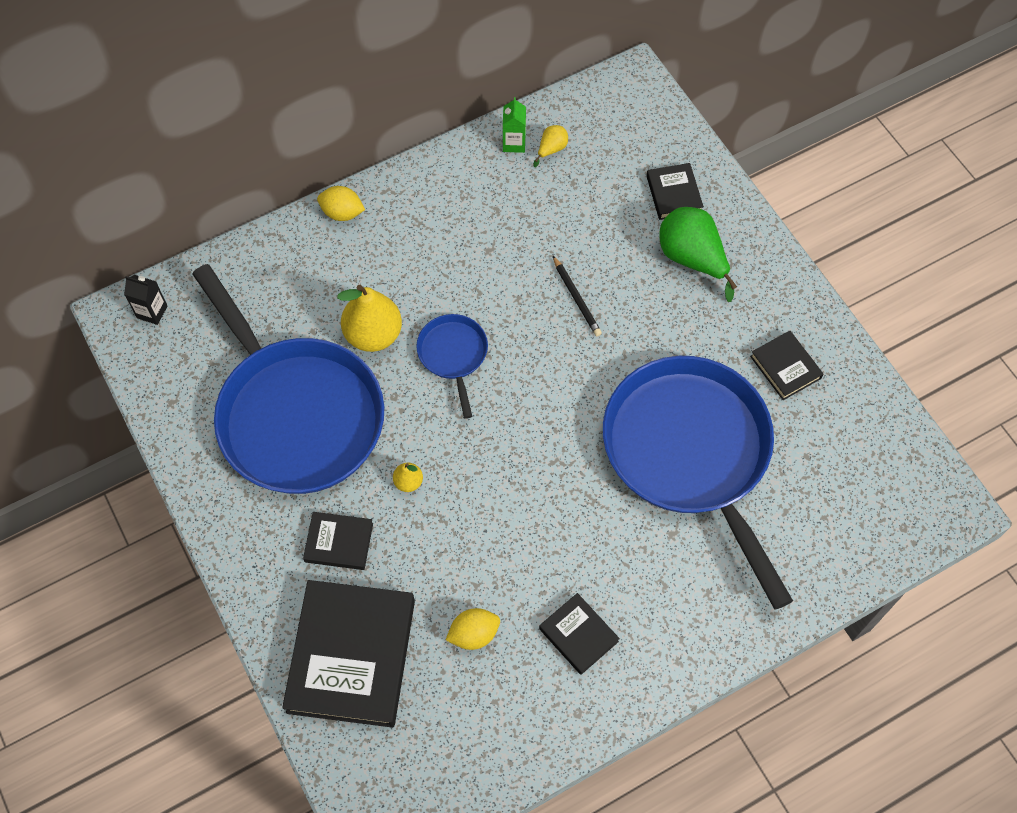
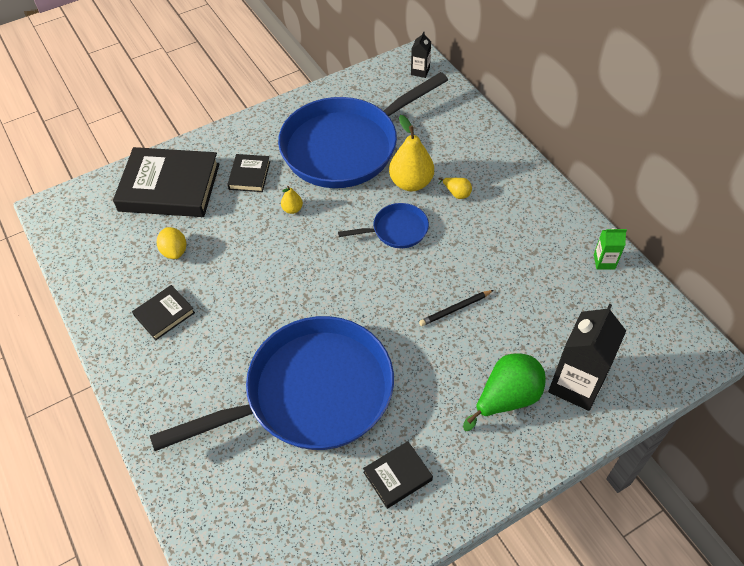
camera: 90 degrees right, 10 degrees down
yellow lemon [317,186,365,221] -> none
yellow pear [533,125,568,167] -> yellow pear moved to [439,178,472,199]
black book [646,163,704,220] -> black carton [548,304,626,411]

